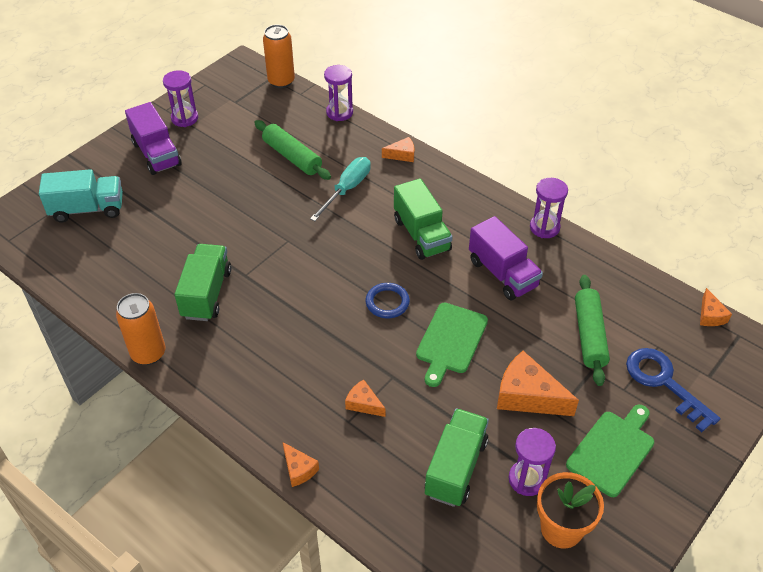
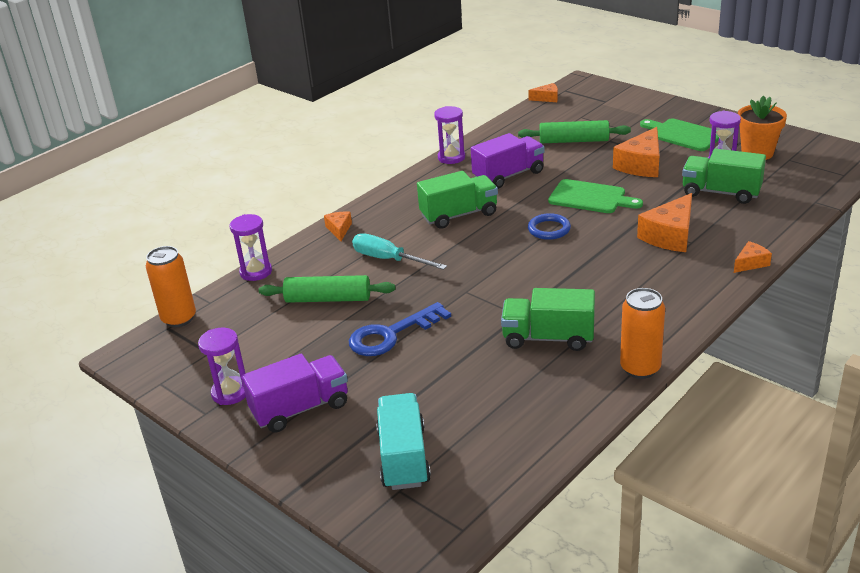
camera: 85 degrees left, 15 degrees down
green rolling pin [254,120,331,180] -> green rolling pin turned 45 degrees clockwise [259,275,395,303]
orange cheese [345,379,386,417] -> orange cheese [637,193,692,252], size x1.88
blue key [626,348,720,432] -> blue key moved to [349,302,451,356]

